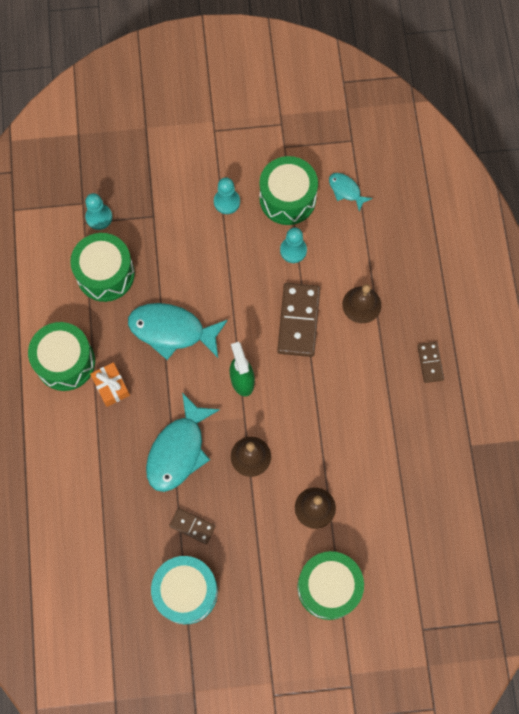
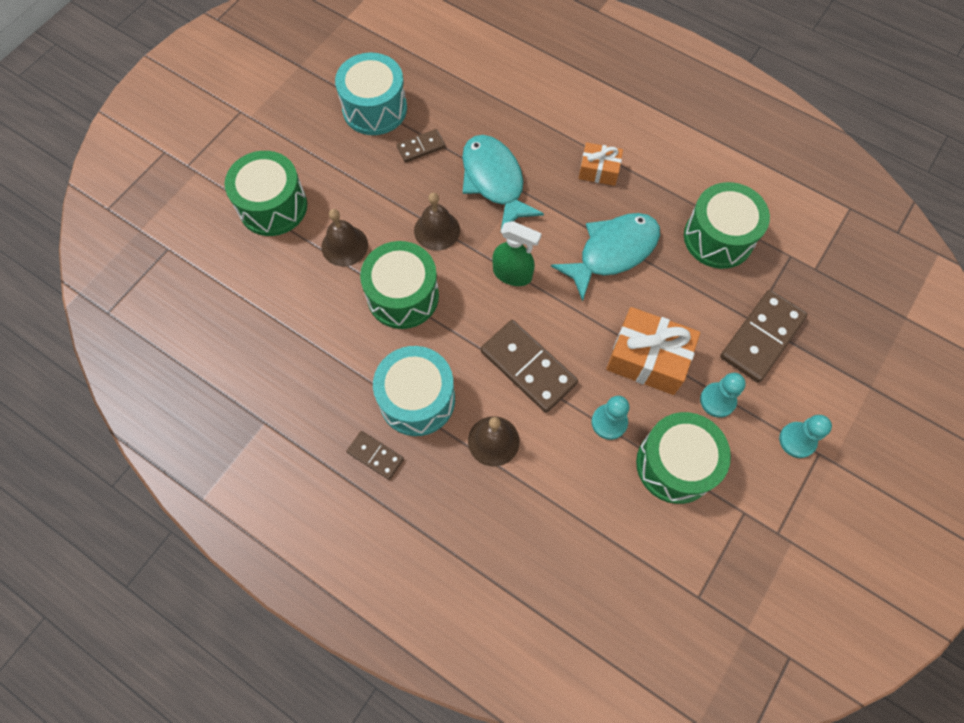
camera: 130 degrees right, 5 degrees down
green drum [28,322,95,391] -> green drum moved to [360,241,439,329]
turquoise pawn [85,193,112,230] -> turquoise pawn moved to [779,415,832,458]
turquoise fish [329,173,373,211] -> none
none -> turquoise drum [373,346,455,436]
none -> orange gift [606,307,700,395]
none -> brown domino [720,290,808,383]

